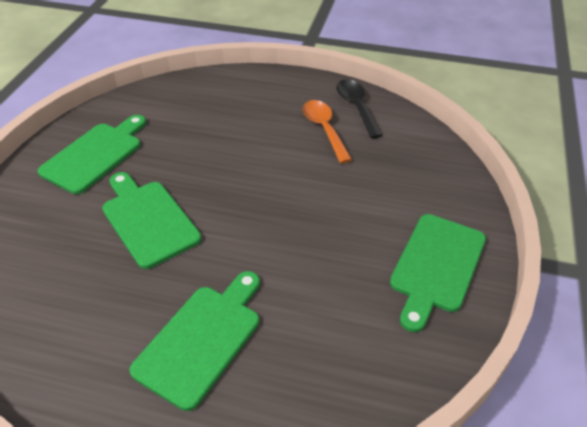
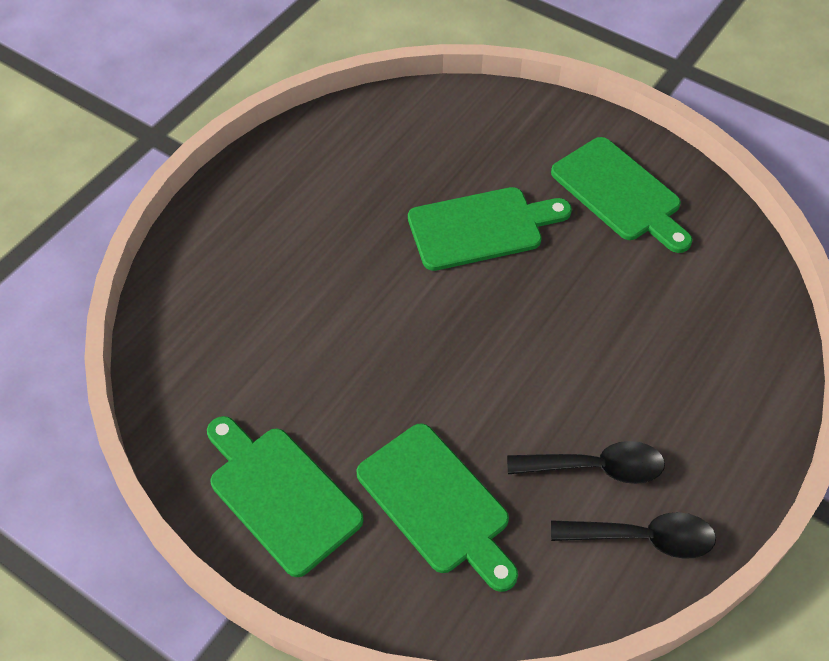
camera: 110 degrees right, 10 degrees up
green cutting board [130,271,260,411] -> green cutting board moved to [356,423,518,592]
orange spoon [303,100,352,163] -> black spoon [507,441,665,484]

